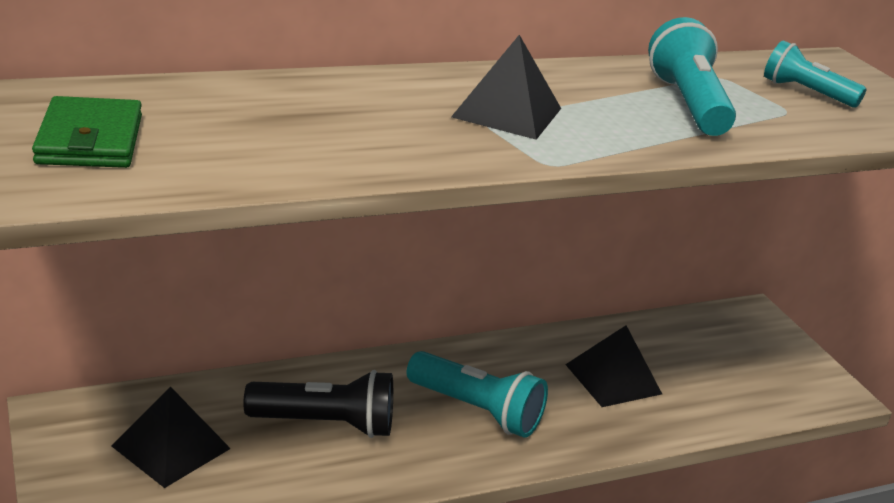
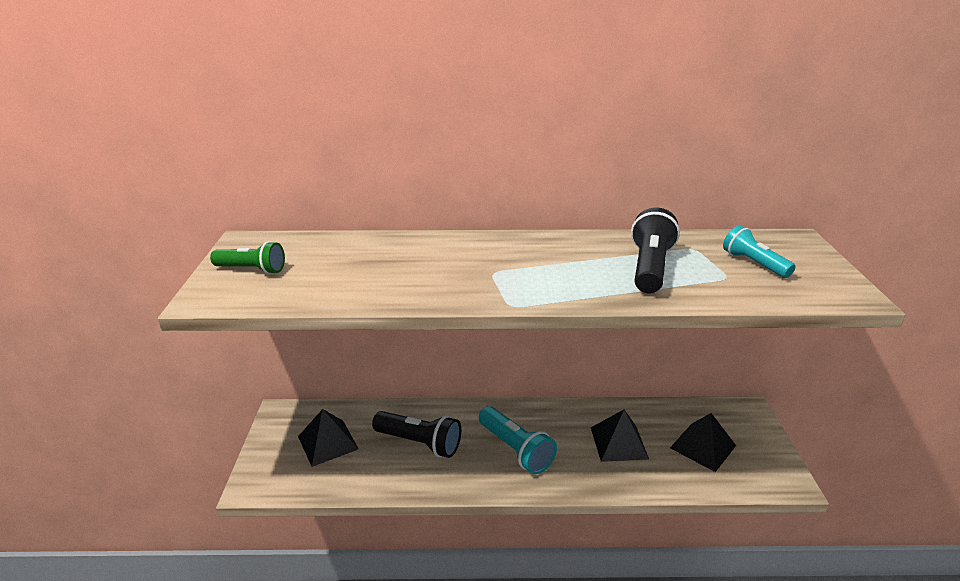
camera: 25 degrees right, 0 degrees up
green wallet [32,96,142,168] -> green flashlight [210,241,285,274]
black pyramid [451,35,561,140] -> black pyramid moved to [670,413,736,472]
turquoise flashlight [648,17,736,136] -> black flashlight [631,208,680,294]

